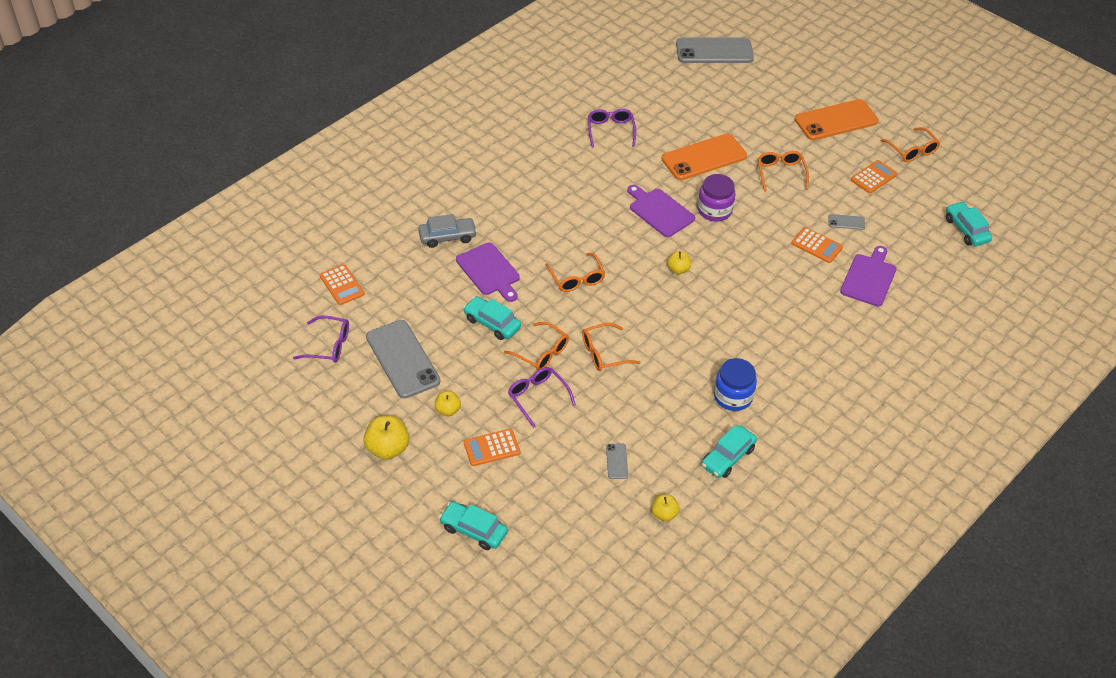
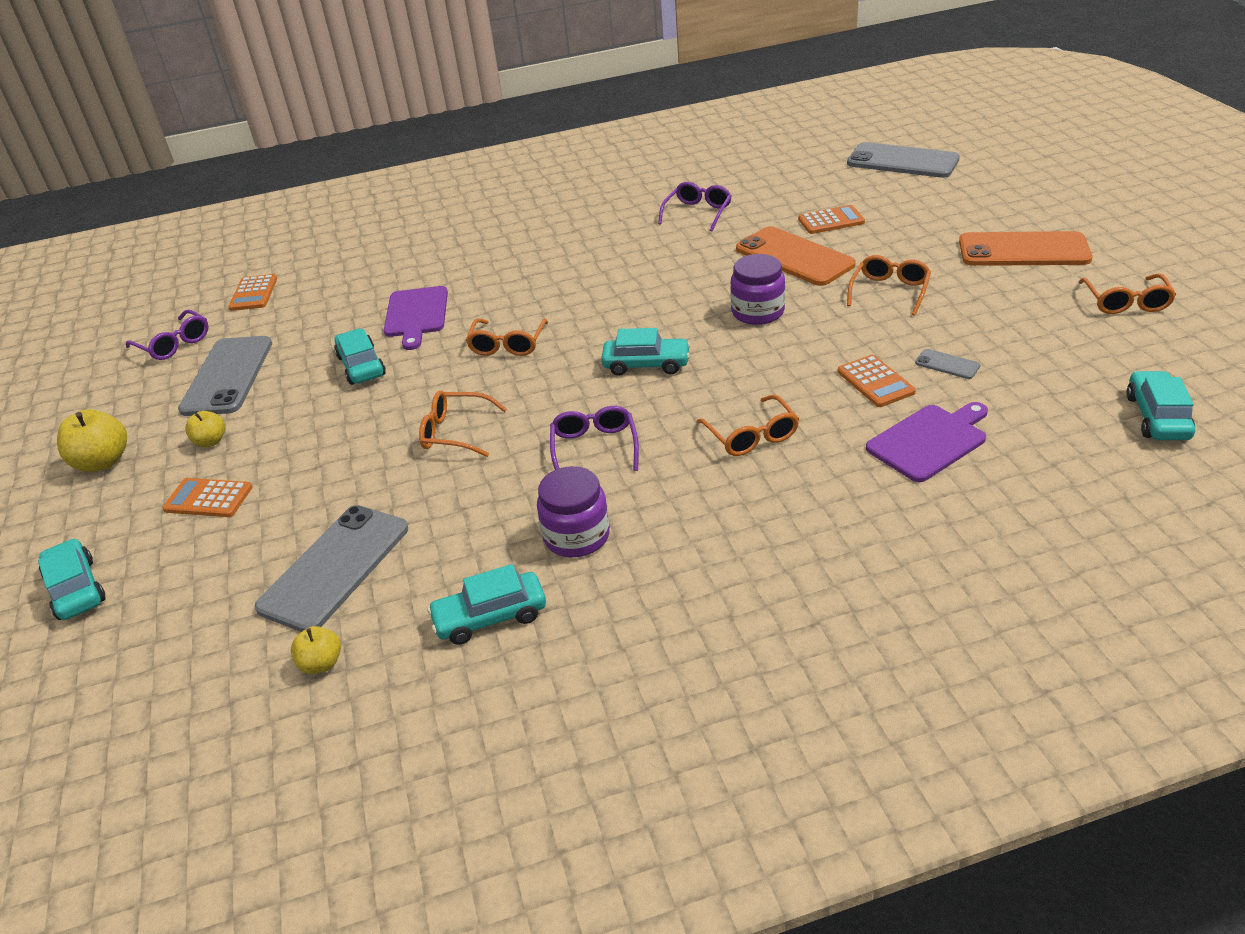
camera: 35 degrees right, 10 degrees down
grey car [418,214,477,248] -> none
orange glasses [504,322,569,370] -> orange glasses moved to [697,395,799,456]
purple glasses [508,367,576,428] -> purple glasses moved to [550,406,639,471]
grey phone [606,444,628,479] -> grey phone [255,505,408,632], size x2.35
purple cutting board [627,185,695,237] -> none
orange phone [661,134,747,180] -> orange phone turned 45 degrees clockwise [736,226,856,286]
yellow apple [667,251,691,274] -> turquoise car [601,328,691,376]
blue jar [714,358,757,411] -> purple jar [537,466,610,557]
orange calculator [851,160,897,194] -> orange calculator moved to [798,205,865,234]

